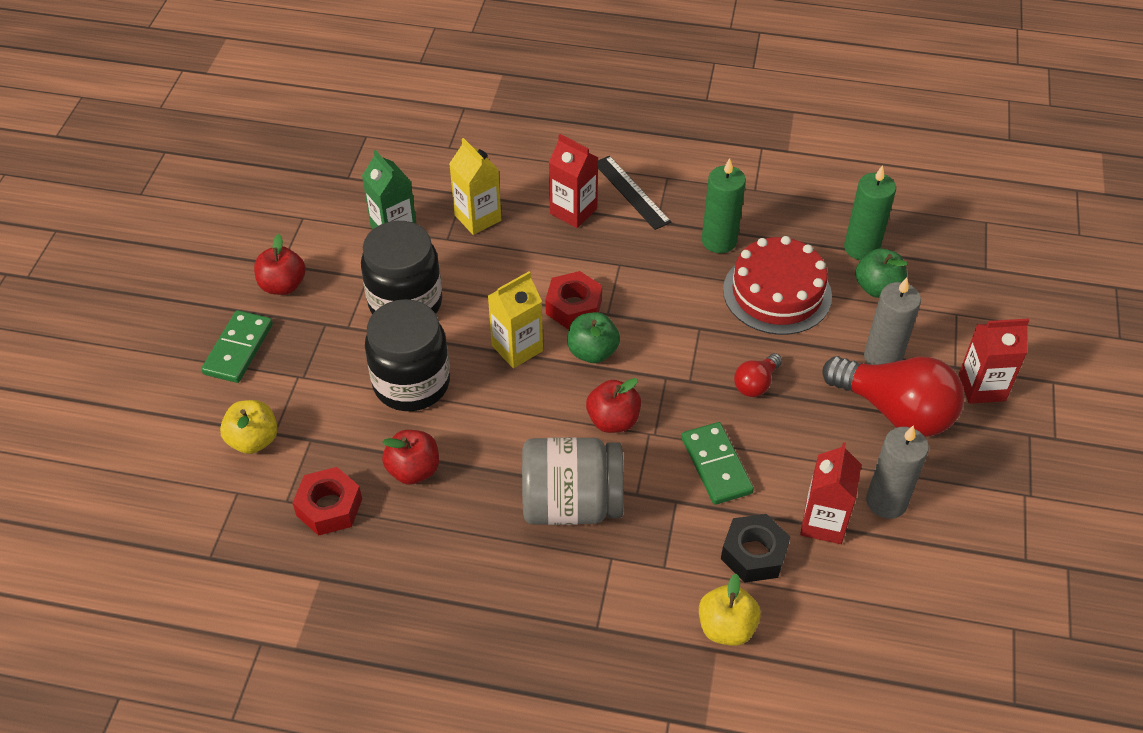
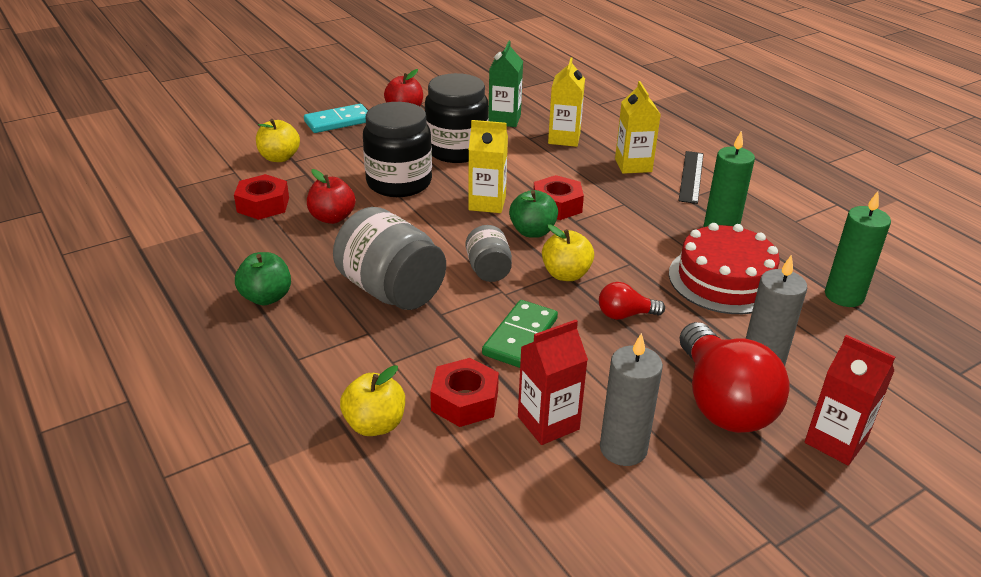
camera: 45 degrees right, 15 degrees down
green domino [201,310,273,383] -> turquoise domino [304,104,368,133]
red carton [549,134,598,228] -> yellow carton [615,81,661,174]
red apple [586,378,641,433] -> grey jar [466,225,512,282]
black nut [721,514,790,583] -> red nut [430,358,499,427]
green apple [855,248,907,298] -> green apple moved to [235,252,291,306]
none -> yellow apple [542,224,594,281]

